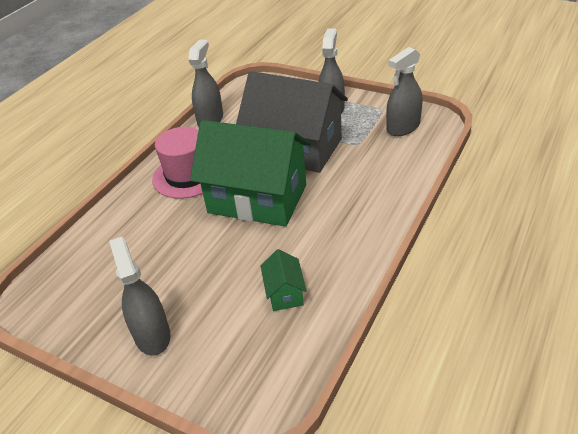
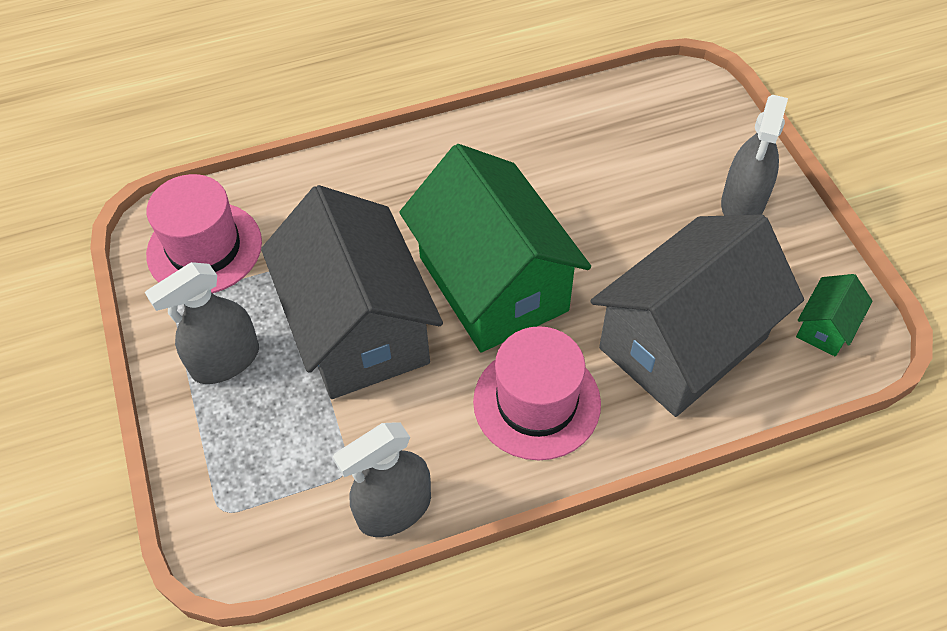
camera: 140 degrees left, 15 degrees up
green house [261,249,307,311] -> green house moved to [796,274,873,357]
grey spray bottle [386,47,423,136] -> pink hat [146,174,262,293]
none -> grey house [590,214,804,417]

